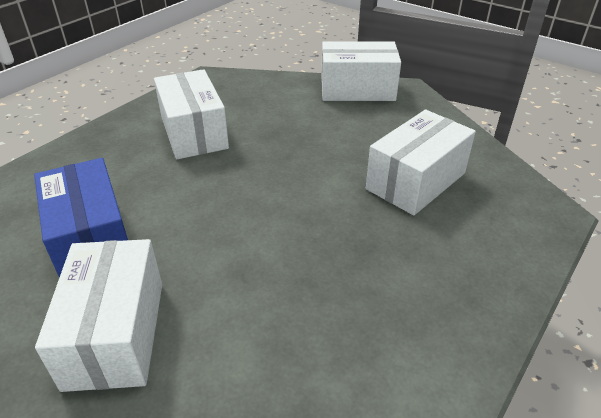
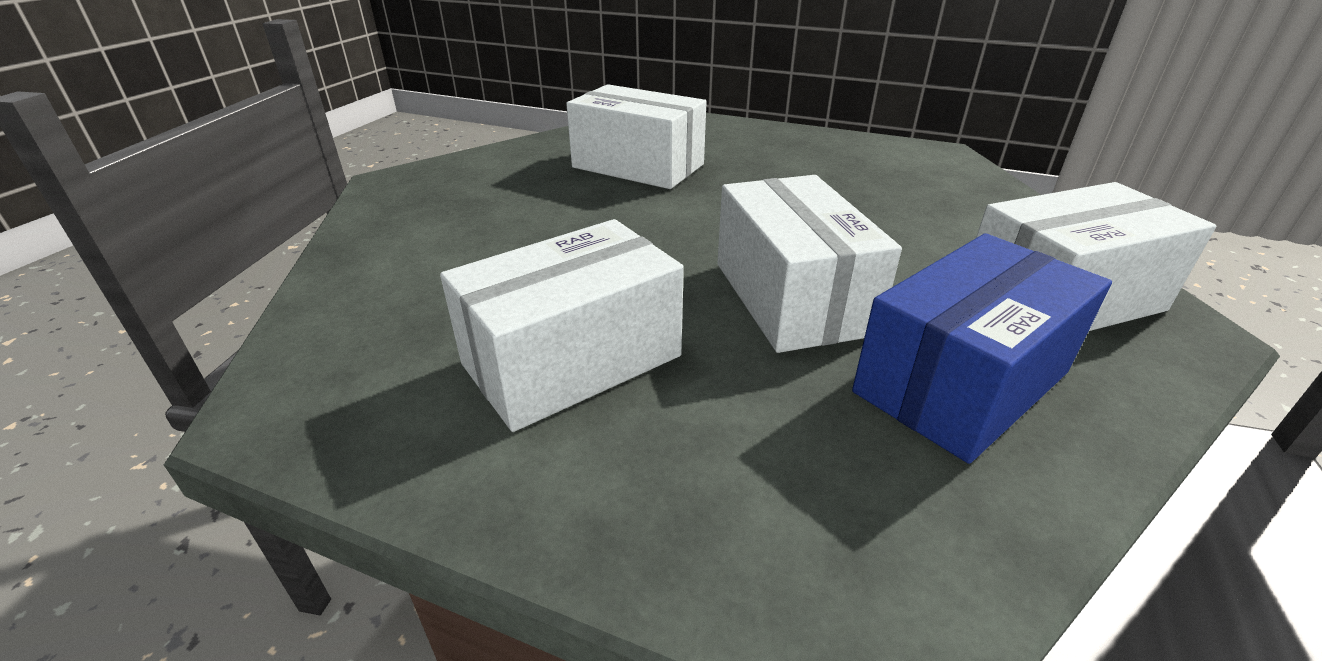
camera: 105 degrees left, 5 degrees down
white box [321,41,401,101] -> white box moved to [717,175,902,353]

